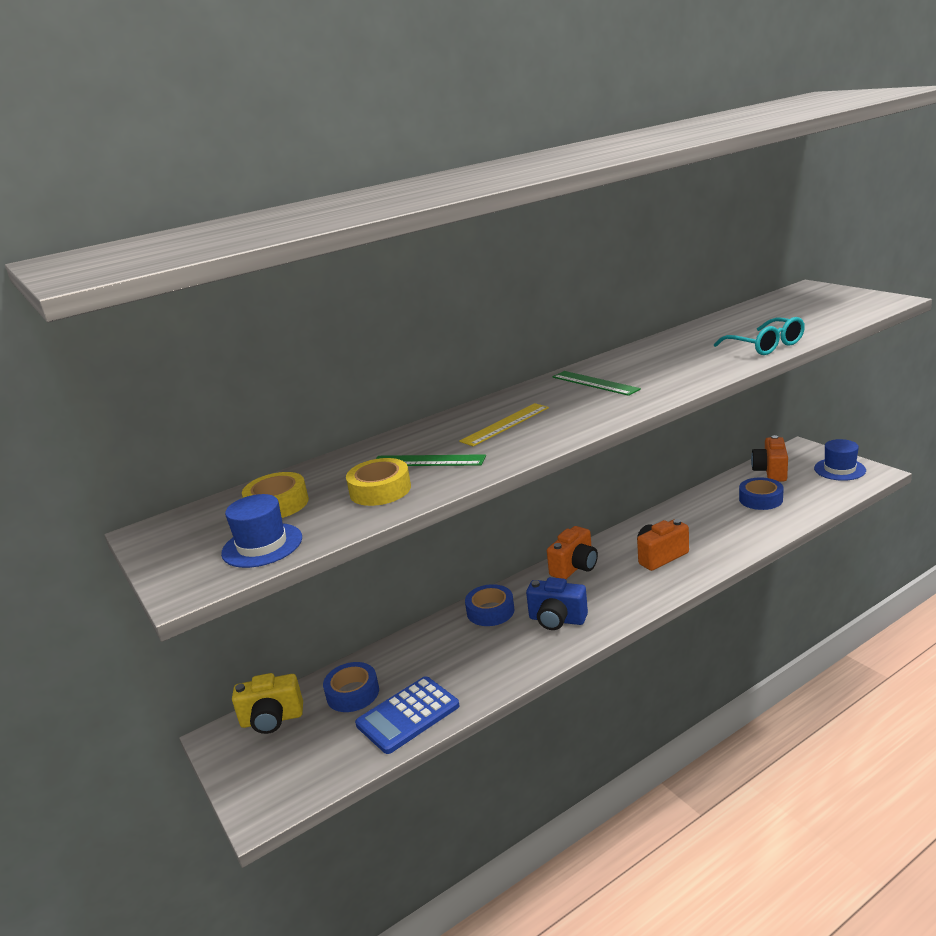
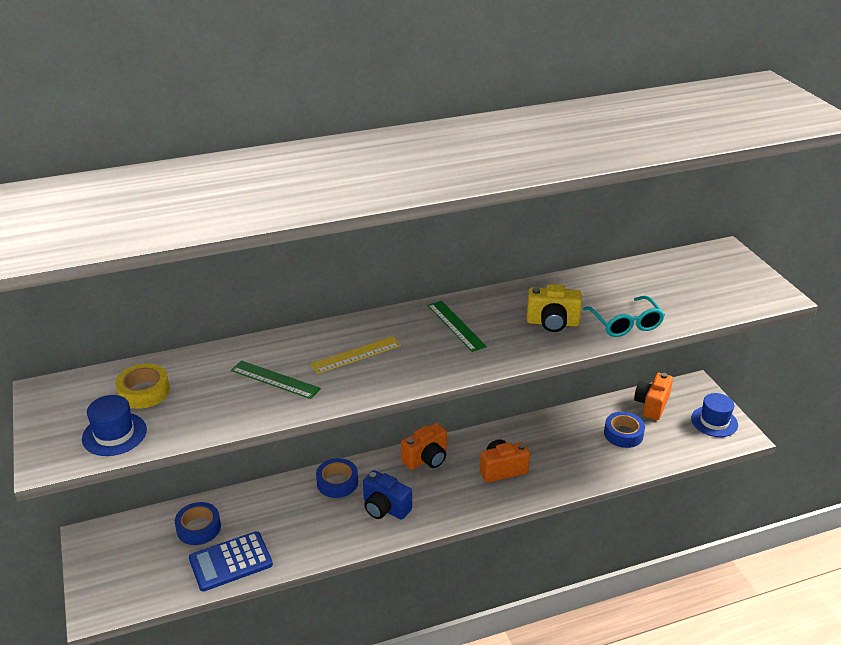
camera: 10 degrees right, 10 degrees up
yellow camera [232,673,303,734] -> yellow camera moved to [527,284,582,332]
yellow tape [346,458,411,506] -> none

